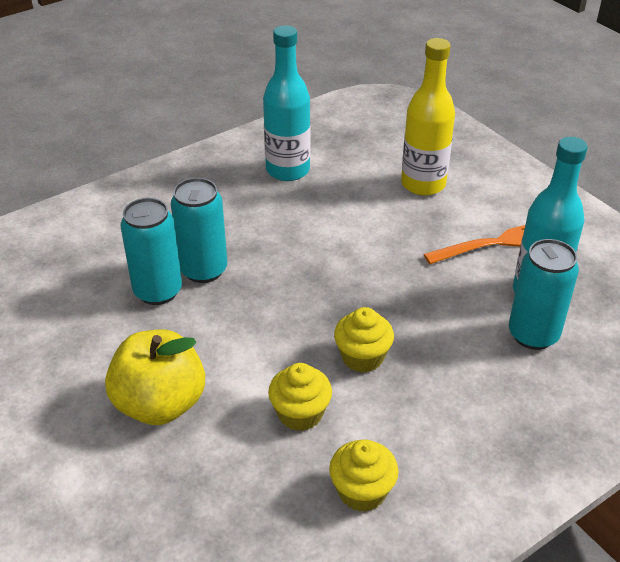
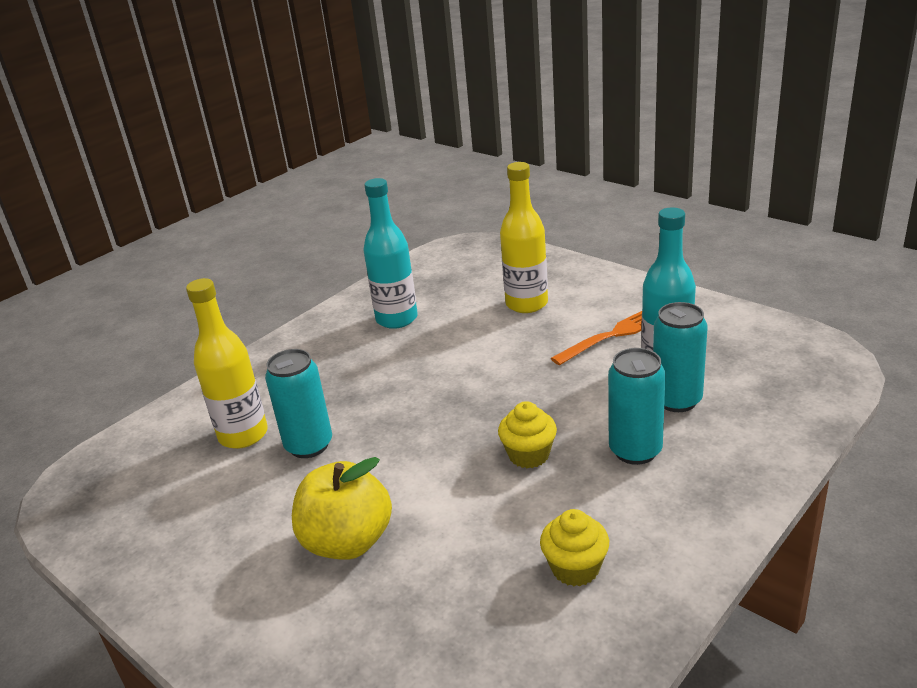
camera: 10 degrees left, 10 degrees down
turquoise can [171,178,227,283] -> turquoise can moved to [608,348,666,465]
yellow cupcake [268,363,332,431] -> none
none -> yellow bottle [186,278,268,449]

